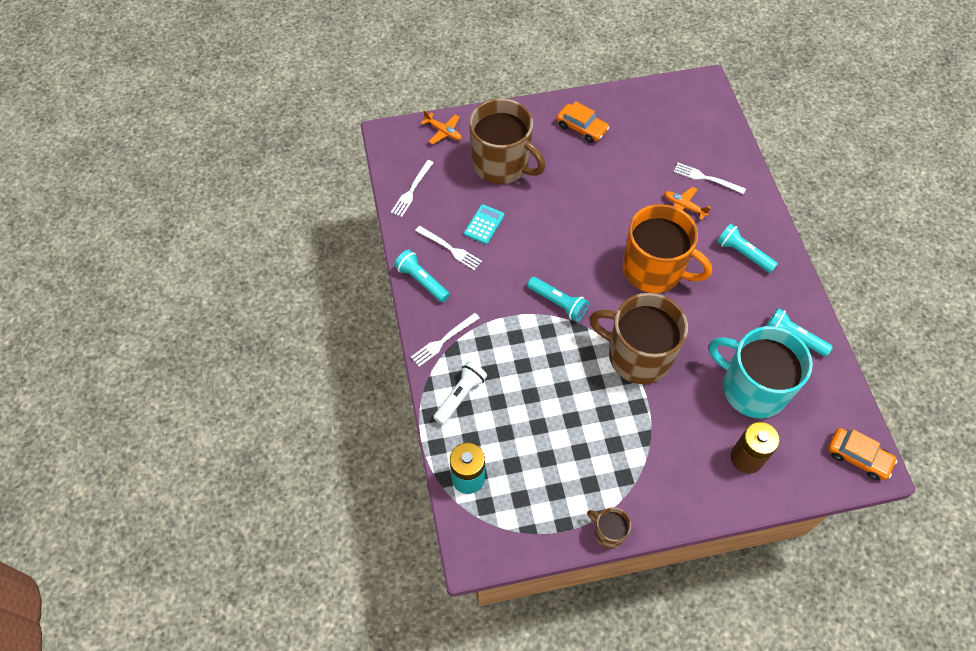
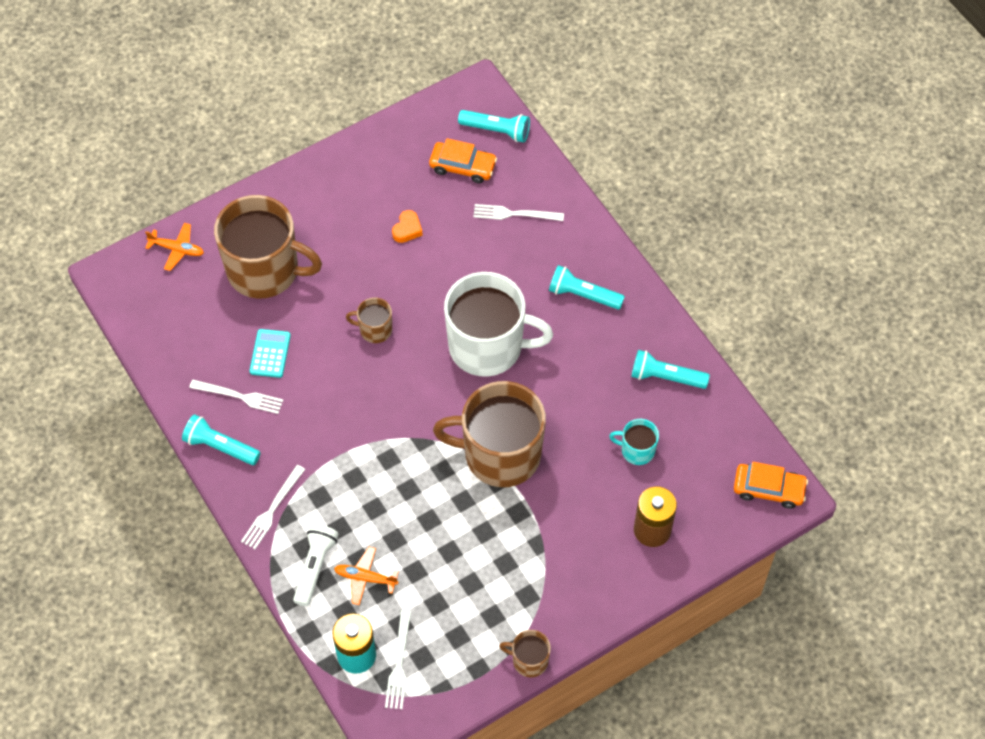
camera: 20 degrees left, 0 degrees up
white fork [391,160,434,217] -> white fork moved to [385,610,411,709]
turquoise flashlight [527,277,589,322] -> turquoise flashlight moved to [458,110,530,142]
orange car [557,101,609,143] -> orange car moved to [429,138,497,183]
orange mug [622,204,712,293] -> white mug [444,272,553,377]
orange plane [664,187,711,220] -> orange plane moved to [334,547,399,605]
turquoise mug [709,326,813,418] -> turquoise mug [609,419,659,465], size x0.44
none -> brown mug [346,298,392,343]
none -> orange heart [392,210,423,243]

